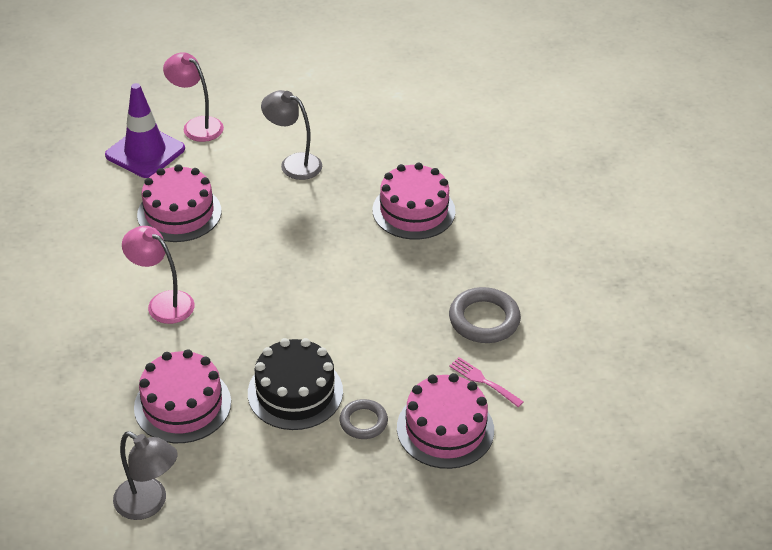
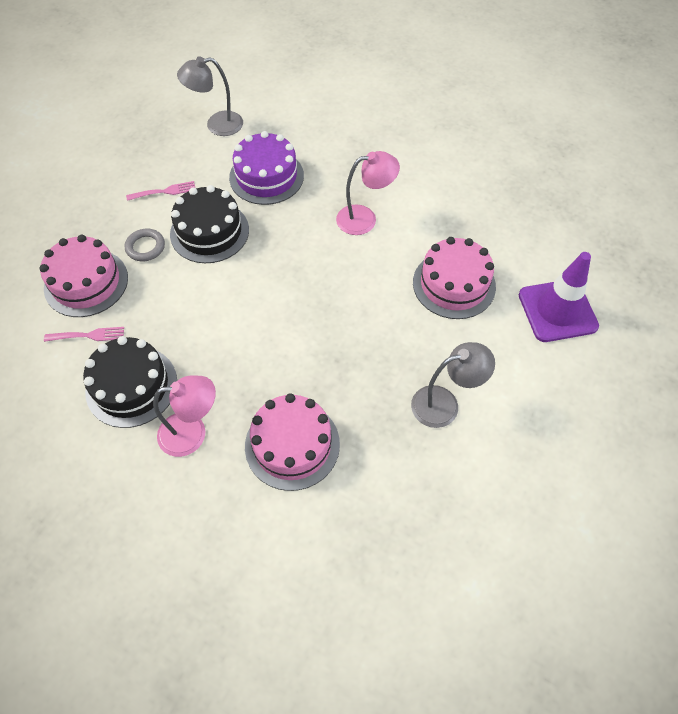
camera: 135 degrees right, 15 degrees up
pink cake [134,349,231,443] -> purple cake [229,131,304,205]
pink lamp [163,52,224,142] -> pink lamp moved to [153,376,216,457]
grey ring [449,287,521,343] -> black cake [83,336,177,428]
none -> pink fork [126,181,195,201]

